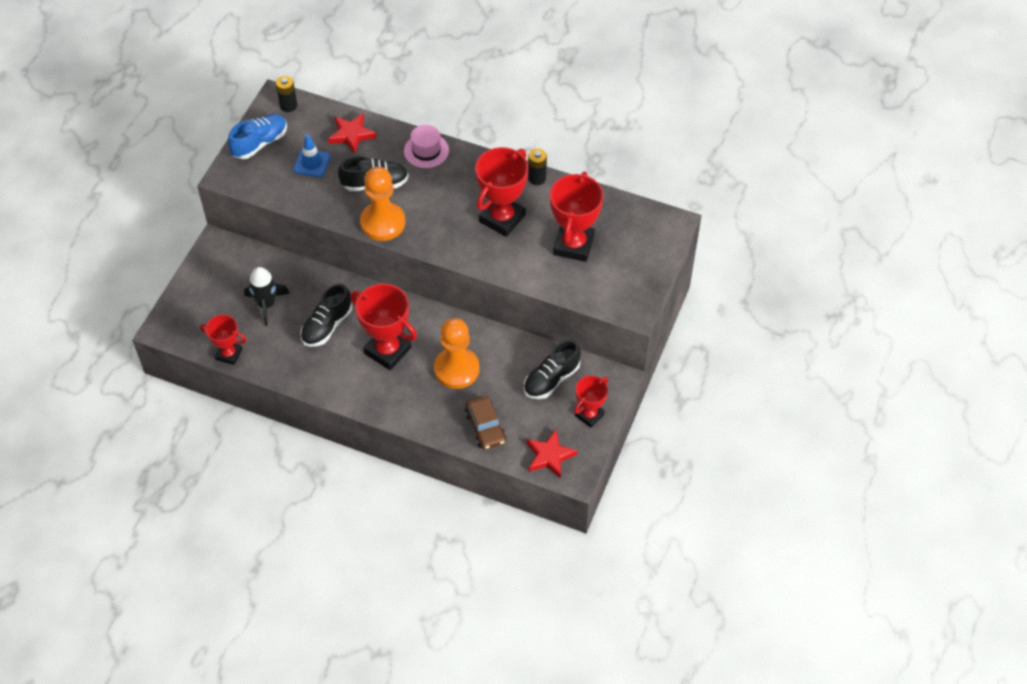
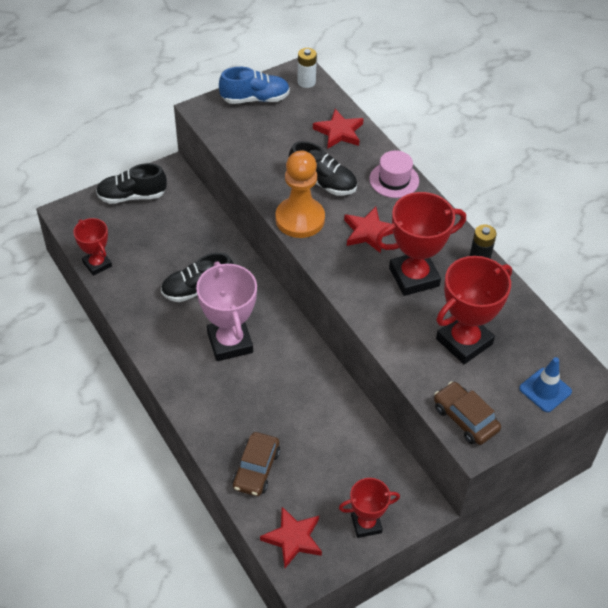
camera: 35 degrees right, 5 degrees down
black rocket [244,267,290,326] -> none
black battery [276,76,297,112] -> white battery [297,48,317,88]
blue traffic cone [293,134,331,177] -> blue traffic cone moved to [519,357,572,412]
red trophy [351,284,417,370] -> pink trophy [196,261,257,361]
orange pawn [434,318,480,389] -> none
black shoe [524,340,581,399] -> black shoe moved to [96,163,167,204]
none -> red star [344,207,393,253]
none -> brown car [434,381,501,445]

